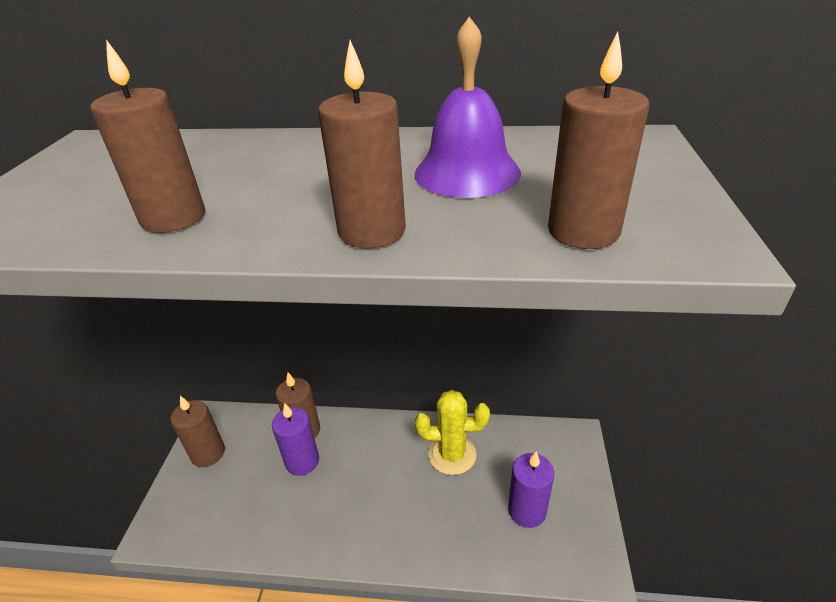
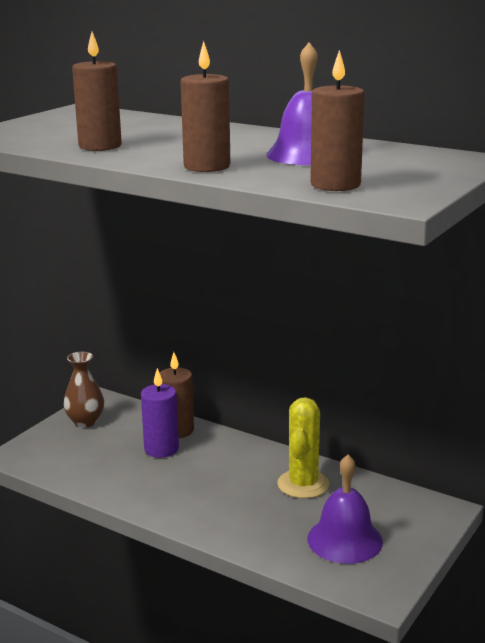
camera: 25 degrees right, 15 degrees down
brown candle [170,396,225,467] -> brown vase [63,352,104,428]
yellow cactus [415,390,490,475] -> yellow cactus turned 75 degrees clockwise [277,397,329,499]
purple candle [508,451,554,528] -> purple bell [307,455,383,564]

